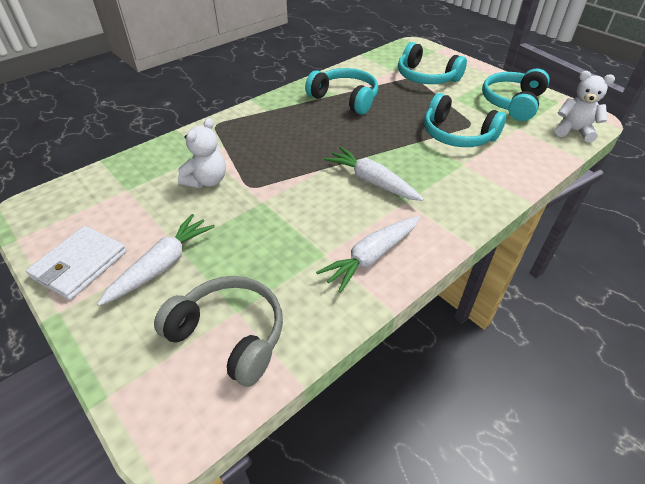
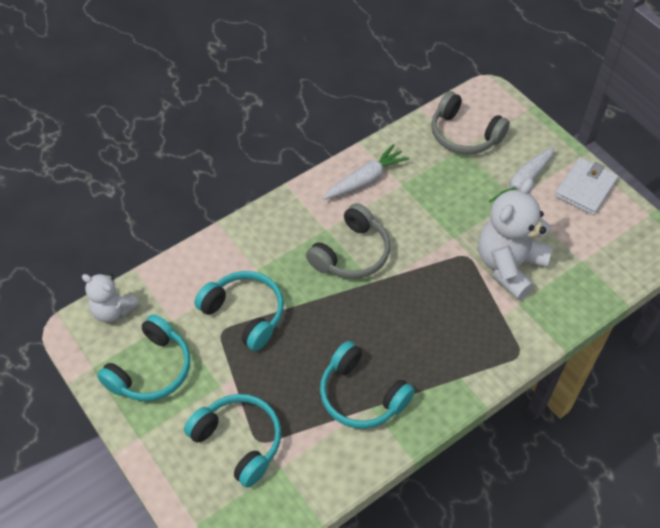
camera: 175 degrees left, 10 degrees up
white teddy bear [178,118,226,188] -> white teddy bear [478,178,553,300], size x1.70
white carrot [324,147,424,201] -> grey headphones [306,203,390,279]

